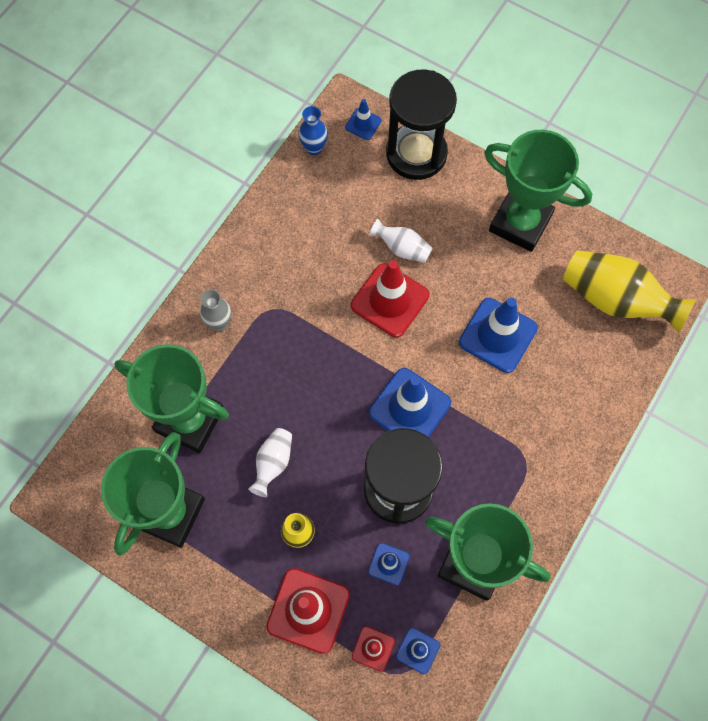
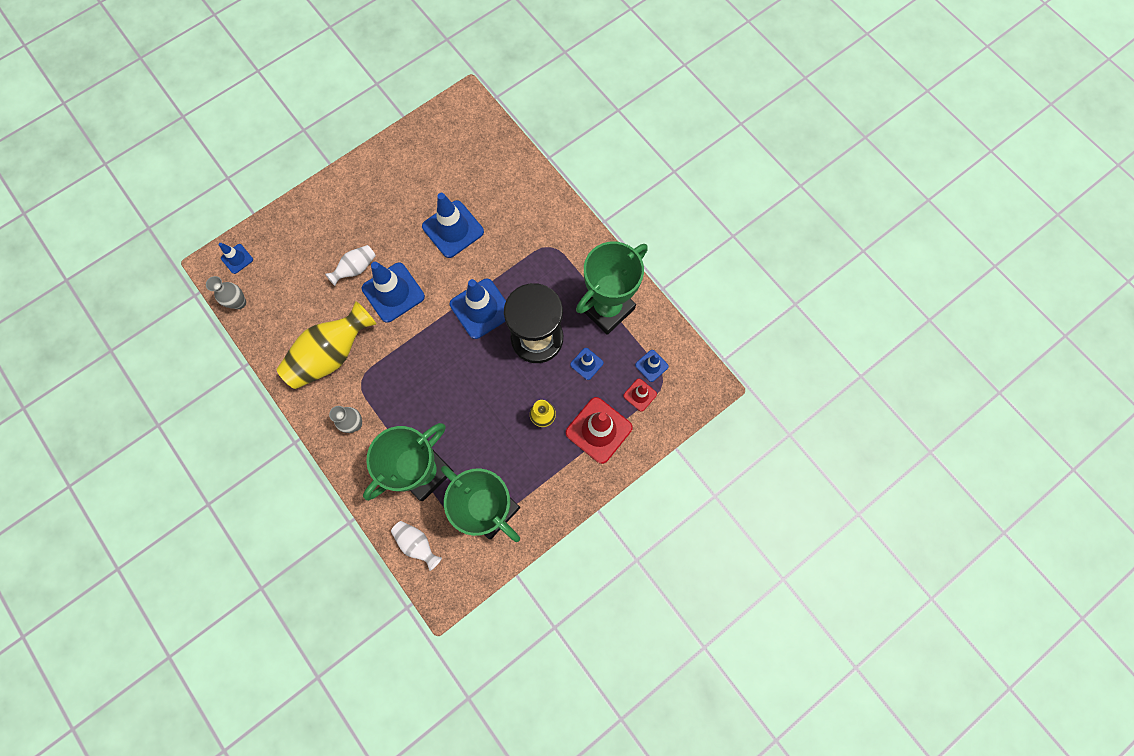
camera: 70 degrees left, 5 degrees up
white vase [248,428,292,497] -> white vase moved to [391,521,442,571]
blue vase [298,106,328,155] -> grey vase [206,276,246,309]
red traffic cone [351,260,429,337] -> blue traffic cone [362,262,425,323]
black hourglass [386,69,457,180] -> none
green trophy [484,130,592,252] -> none
yellow vase [563,250,696,333] -> yellow vase moved to [276,301,377,389]

